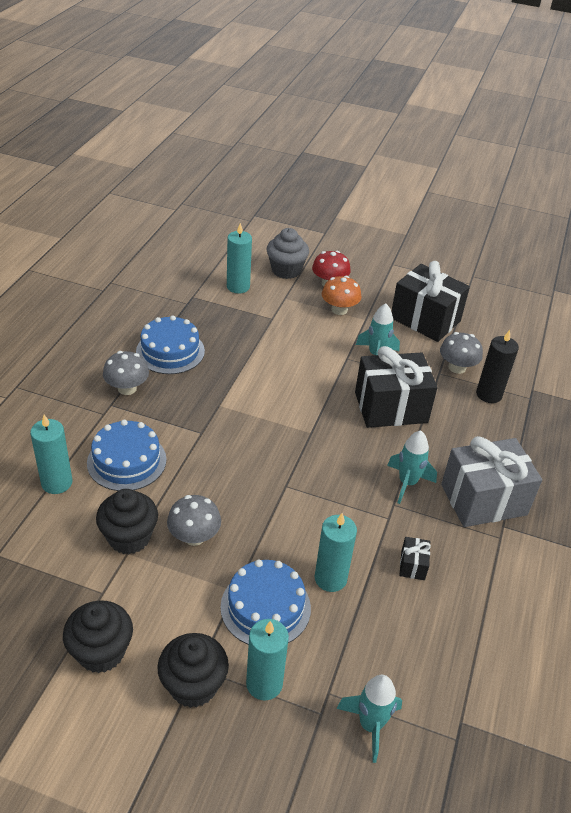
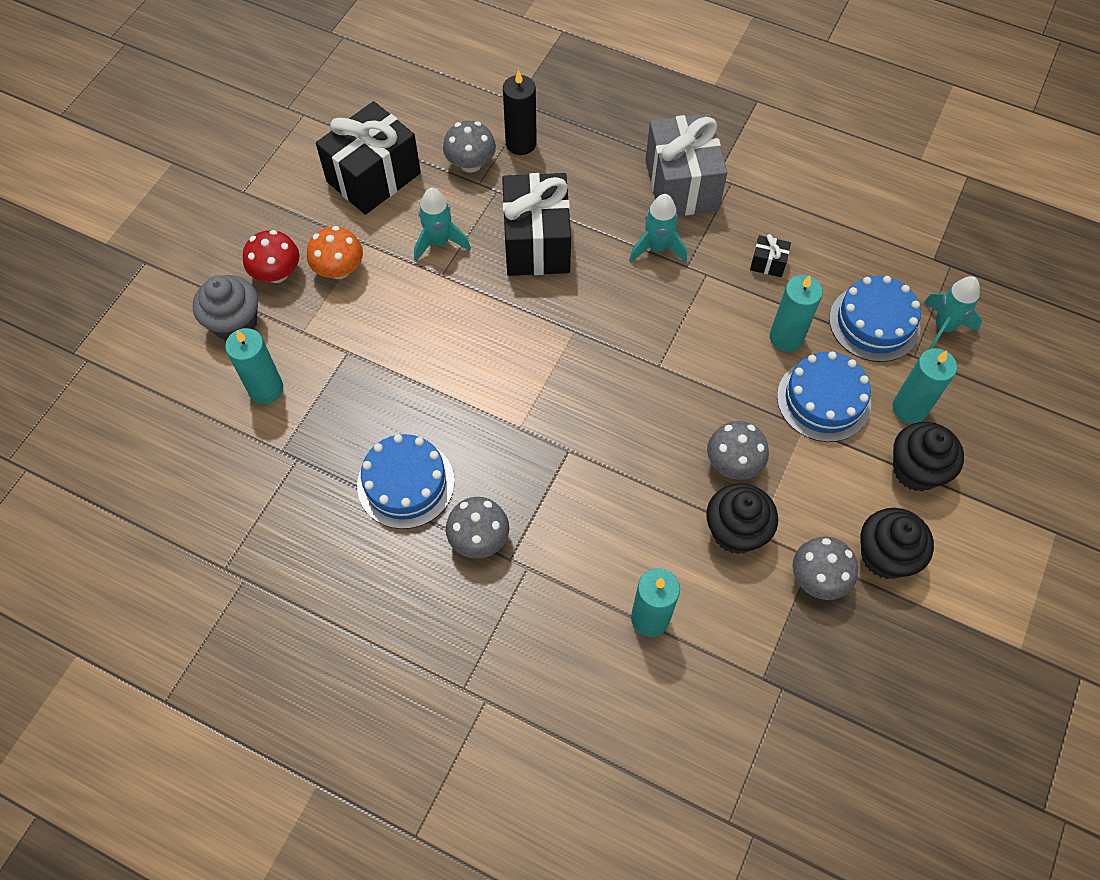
camera: 80 degrees left, 20 degrees up
blue cake [87,420,166,491] -> blue cake moved to [829,276,921,362]
none -> grey mushroom [792,537,858,600]

